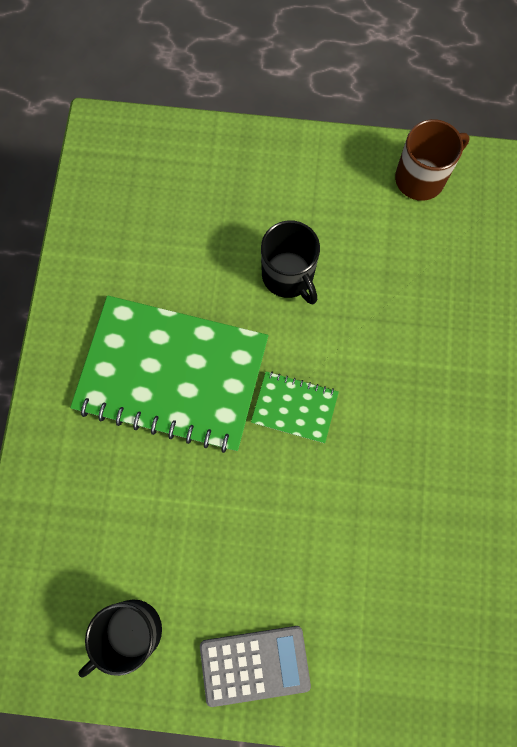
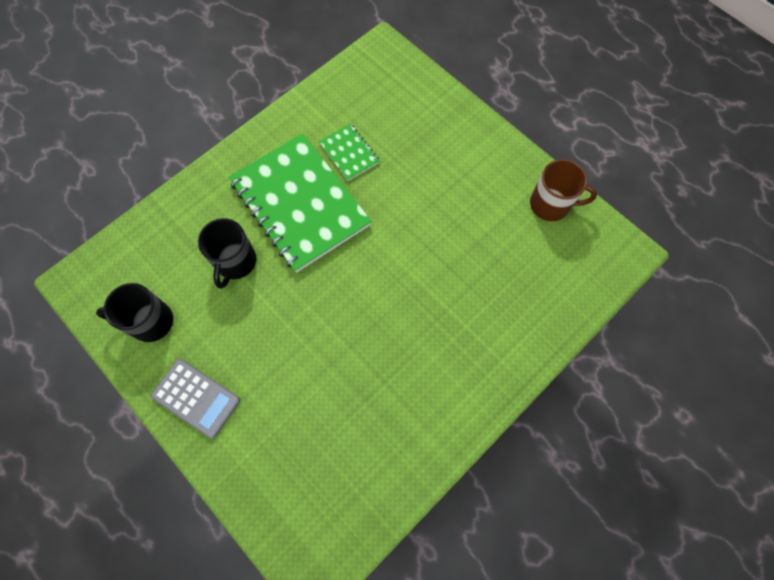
camera: 40 degrees right, 5 degrees down
green notebook [251,372,339,443] -> green notebook moved to [319,123,379,181]
black mug [261,220,320,304] -> black mug moved to [198,218,256,289]

